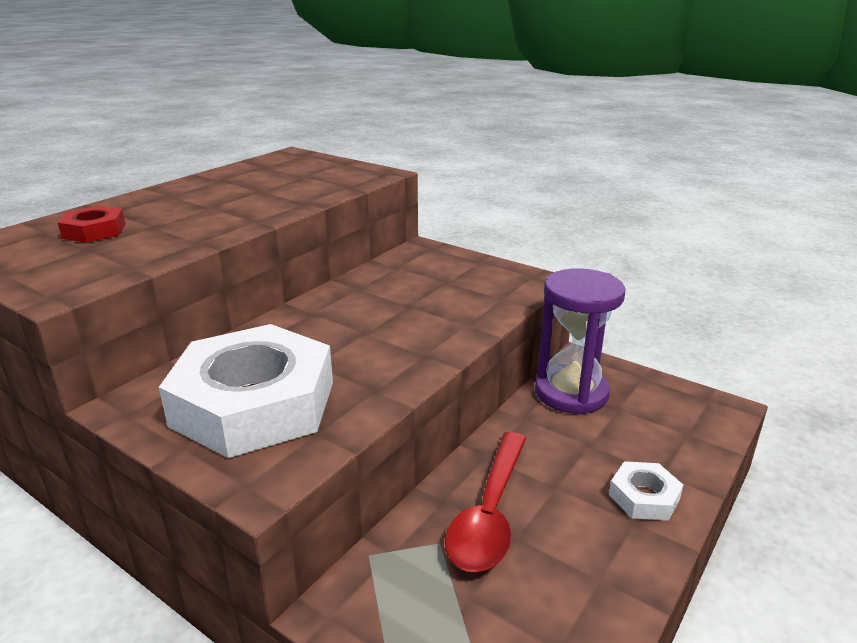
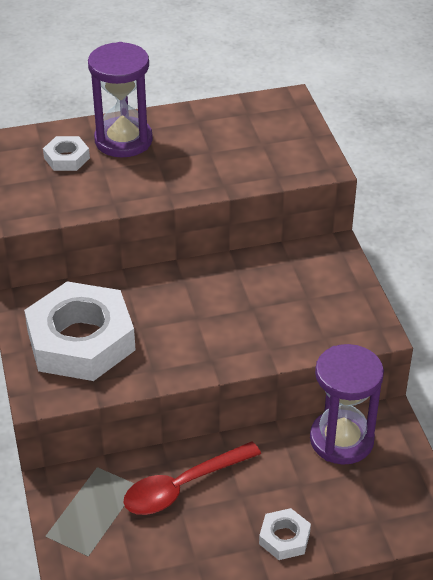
camera: 40 degrees right, 15 degrees up
red nut [58,206,126,243] -> white nut [43,136,90,171]
none -> purple hourglass [88,42,153,158]

